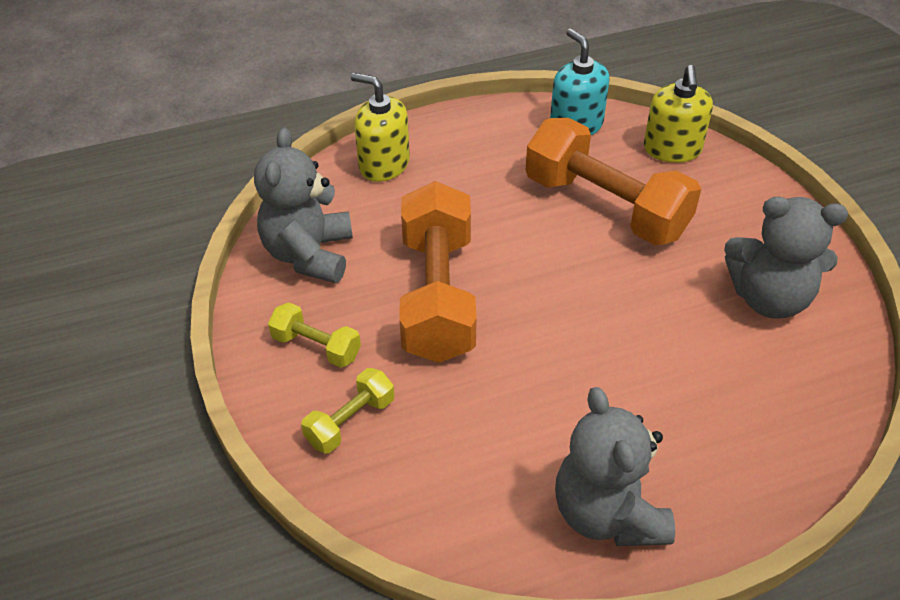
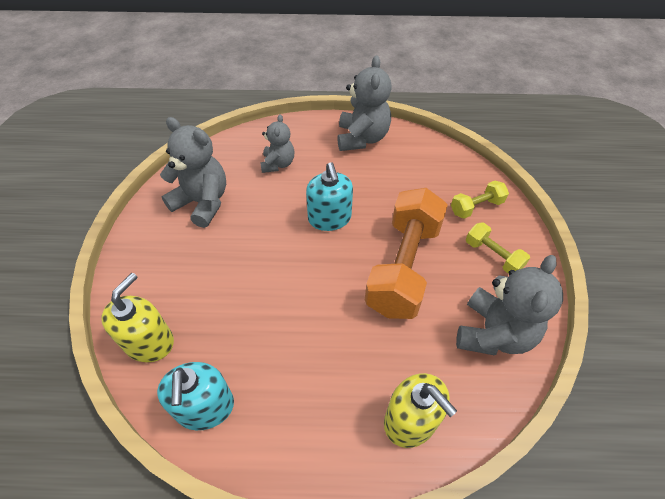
camera: 160 degrees left, 5 degrees up
orange dumbbell [526,118,701,246] -> none
none -> grey teddy bear [260,114,294,173]
none -> turquoise soap dispenser [306,162,353,231]

